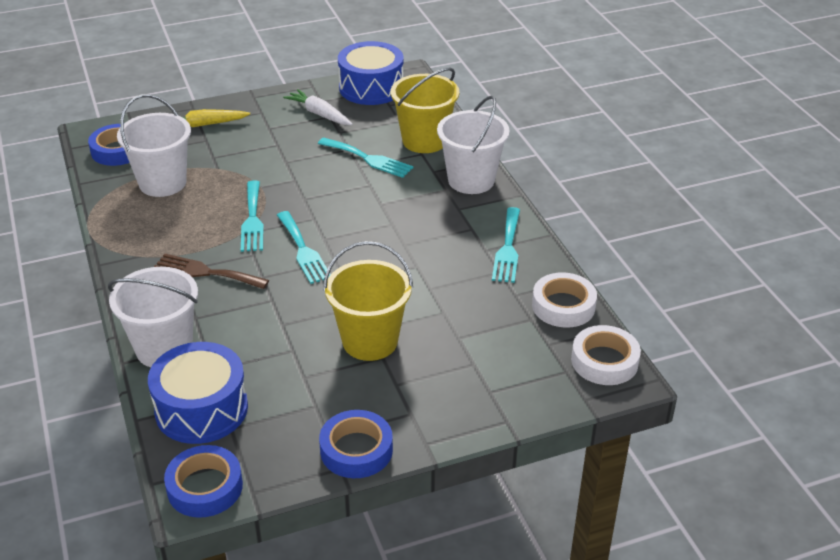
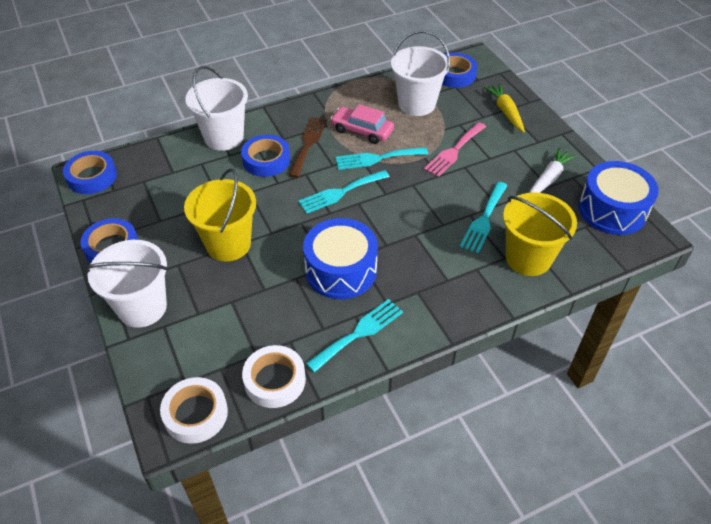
camera: 85 degrees right, 10 degrees up
blue drum [148,342,248,444] -> blue drum moved to [303,218,378,299]
white bucket [437,96,510,194] -> white bucket moved to [85,240,168,328]
turquoise fork [492,207,520,283] -> turquoise fork turned 135 degrees clockwise [306,299,403,373]
none -> blue tape [241,135,290,177]
none -> pink car [330,104,394,144]
none -> pink fork [424,122,486,177]

